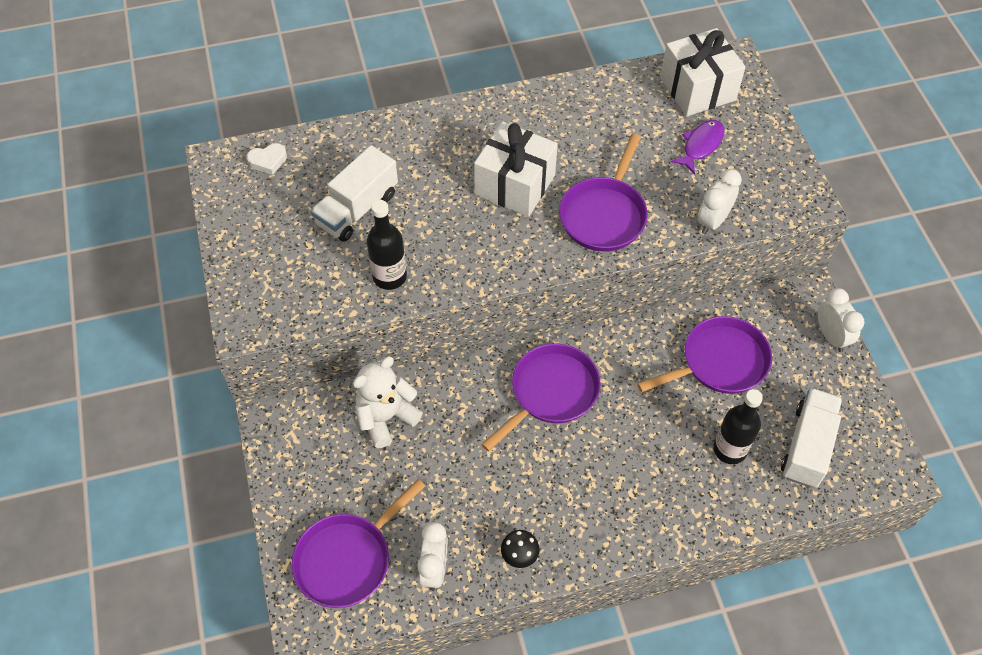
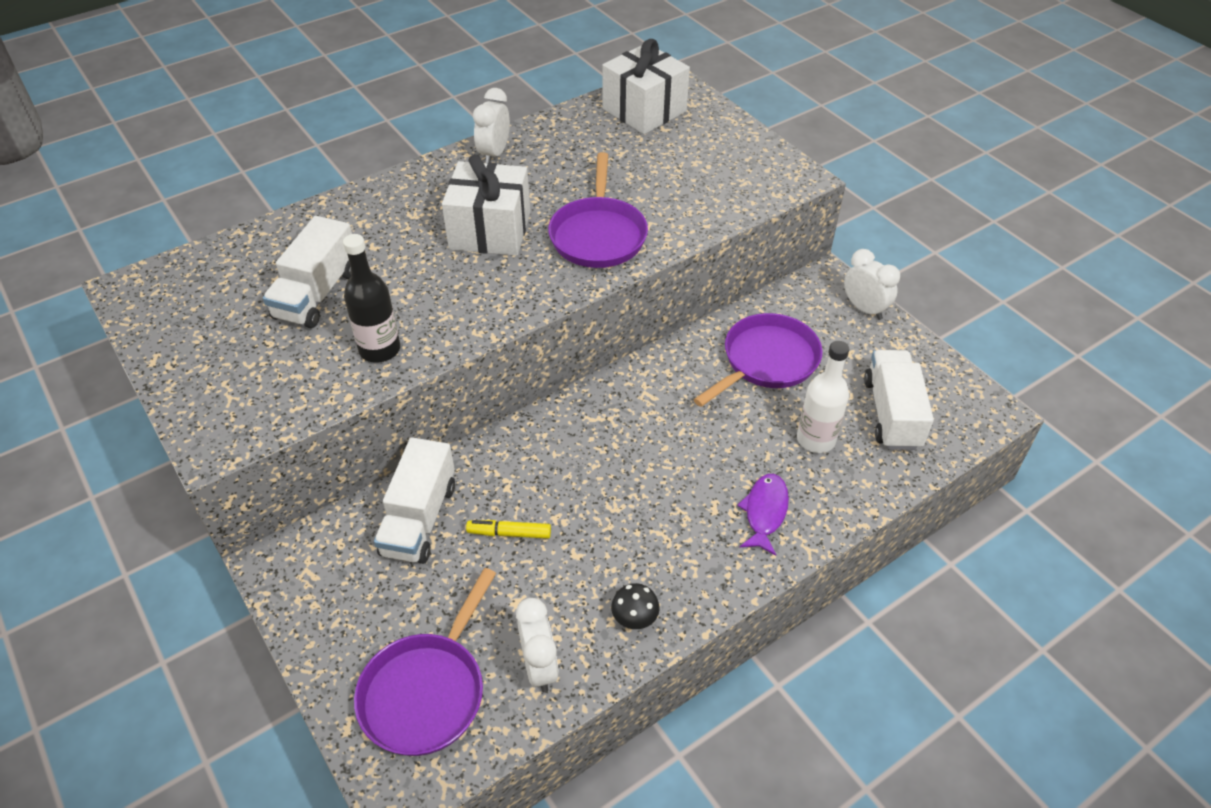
camera: 20 degrees left, 10 degrees down
white heart [247,143,287,175] -> none
white teddy bear [353,357,423,448] -> white truck [374,437,455,564]
purple pan [481,344,601,452] -> none
purple fish [671,120,725,174] -> purple fish moved to [737,474,789,556]
white clock [698,169,742,234] -> white clock moved to [473,88,510,164]
black bottle [713,389,763,464] -> white bottle [797,341,849,453]
none -> yellow marker [466,520,551,539]

